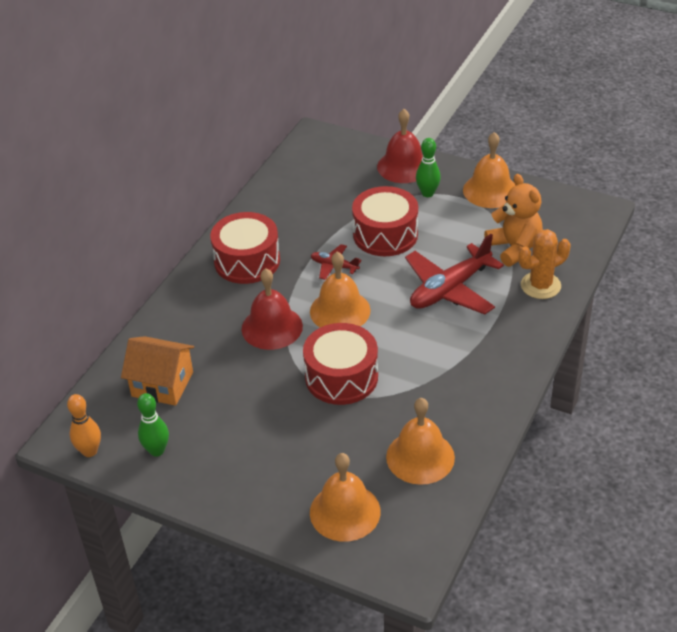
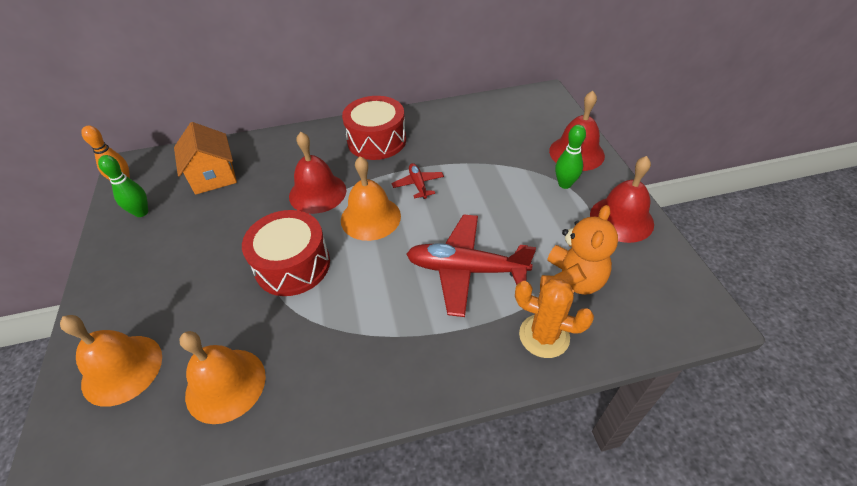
camera: 50 degrees right, 5 degrees up
red drum [352,186,418,256] -> none
orange bell [463,132,516,208] -> red bell [590,156,654,243]

